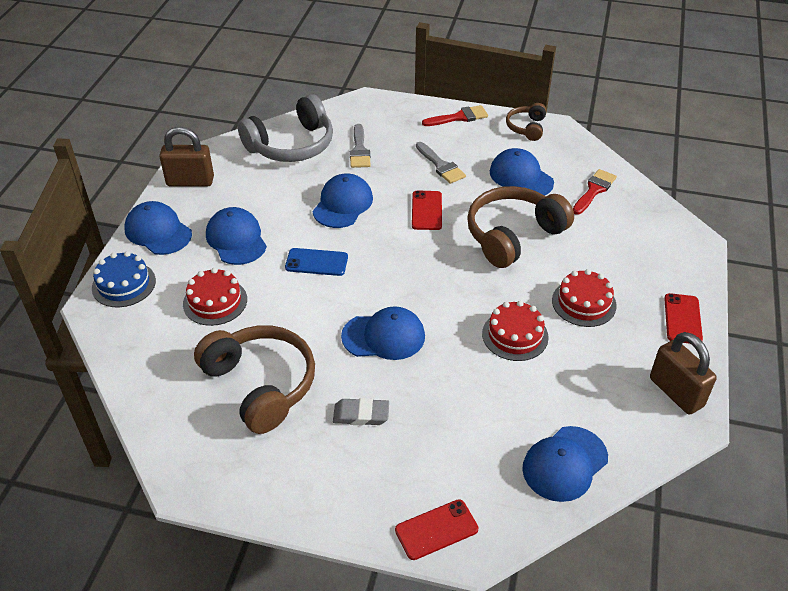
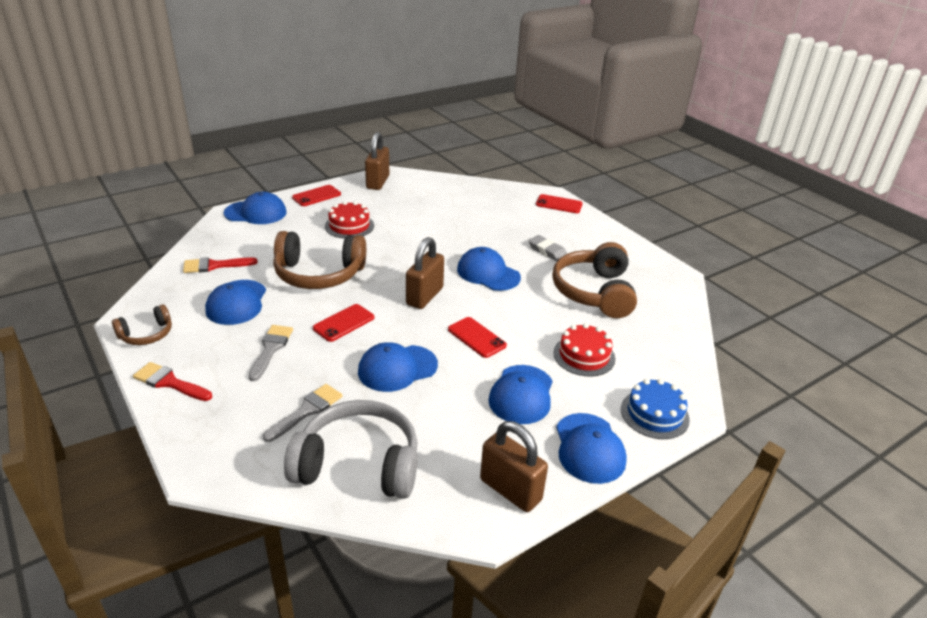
camera: 140 degrees left, 10 degrees down
blue phone [285,248,348,276] -> red phone [448,317,507,358]
red cake [482,301,549,361] -> none
blue cap [522,426,608,502] -> blue cap moved to [224,192,287,224]
none -> brown padlock [406,237,444,309]

